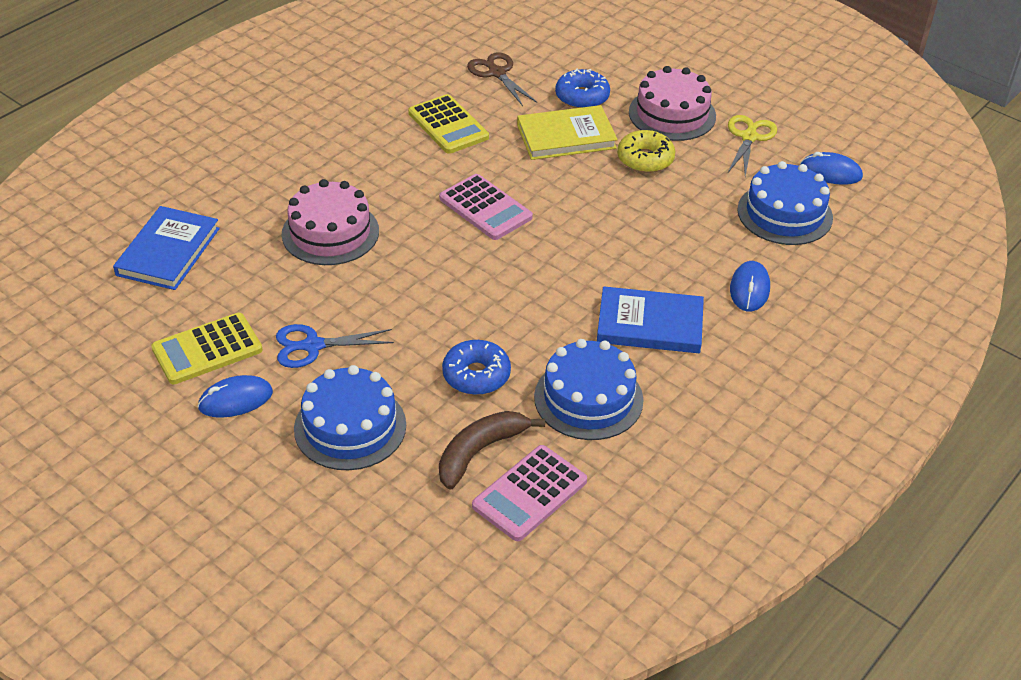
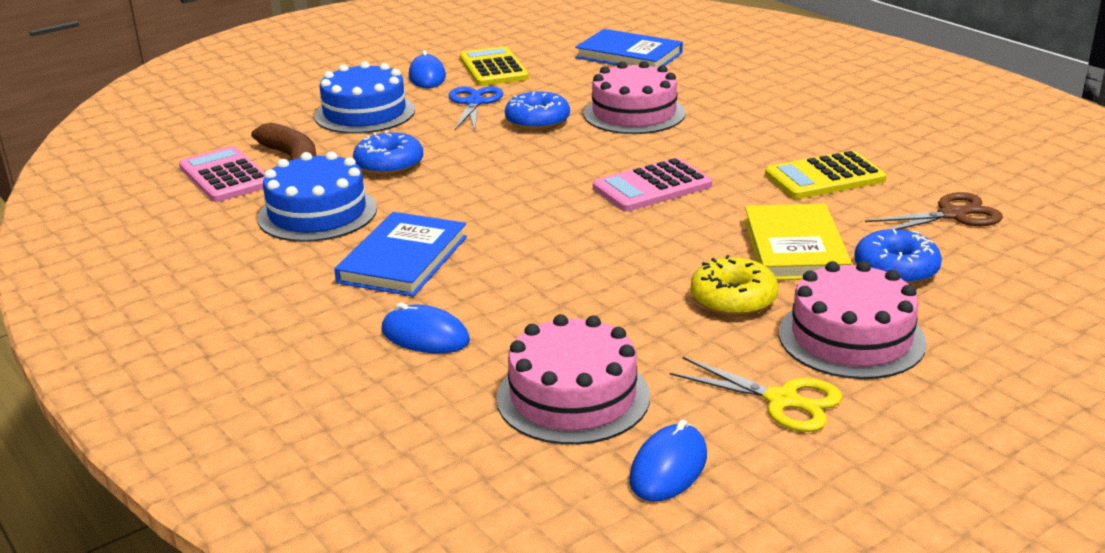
camera: 105 degrees right, 15 degrees down
blue cake [737,161,833,245] -> pink cake [496,314,650,445]
none -> blue donut [505,91,570,131]

